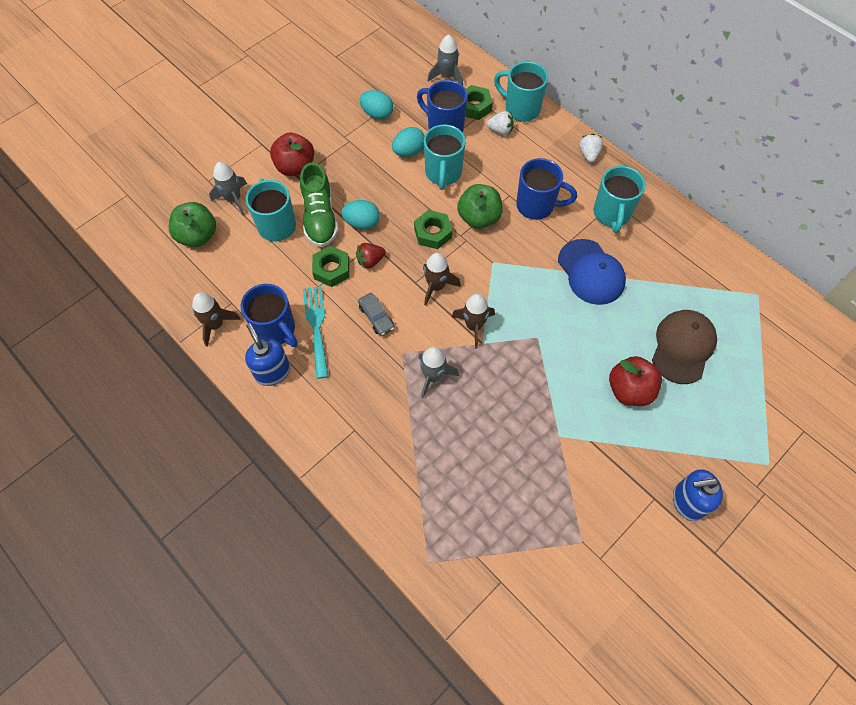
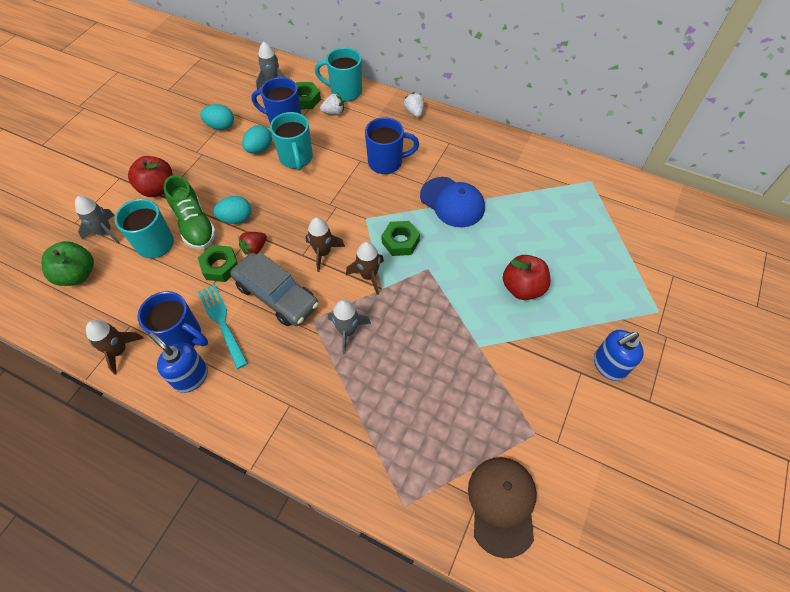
camera: 20 degrees left, 5 degrees down
grey car [358,293,394,336] -> grey car [230,252,319,326], size x2.05
green nut [414,210,452,249] -> green nut moved to [381,221,420,256]
green apple [457,184,503,229] -> none
turquoise mug [593,166,645,233] -> none
brown cap [652,310,717,384] -> brown cap moved to [468,457,537,558]

